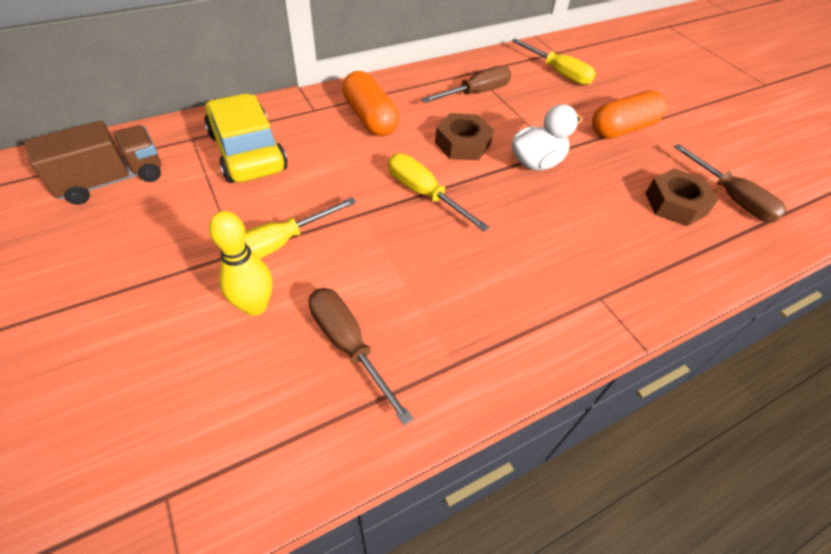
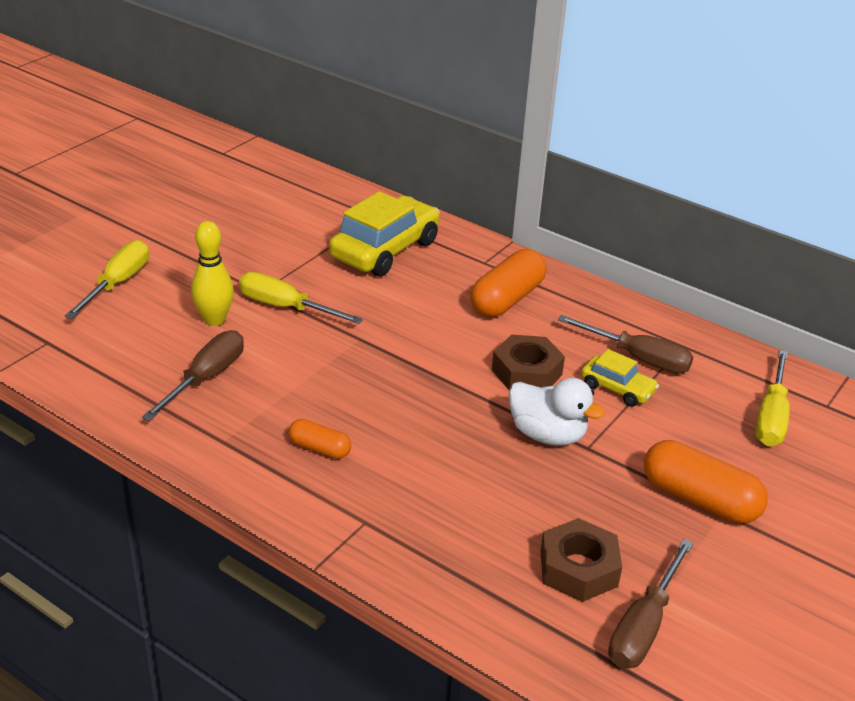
camera: 65 degrees right, 15 degrees down
brown truck [25,121,161,205] -> none
yellow screwdriver [388,153,489,232] -> yellow screwdriver moved to [65,240,149,319]
none -> orange capsule [288,419,351,459]
none -> yellow car [581,349,659,407]

